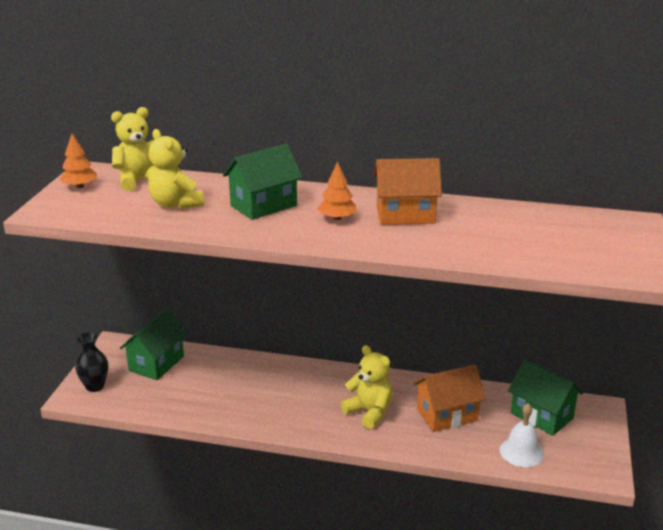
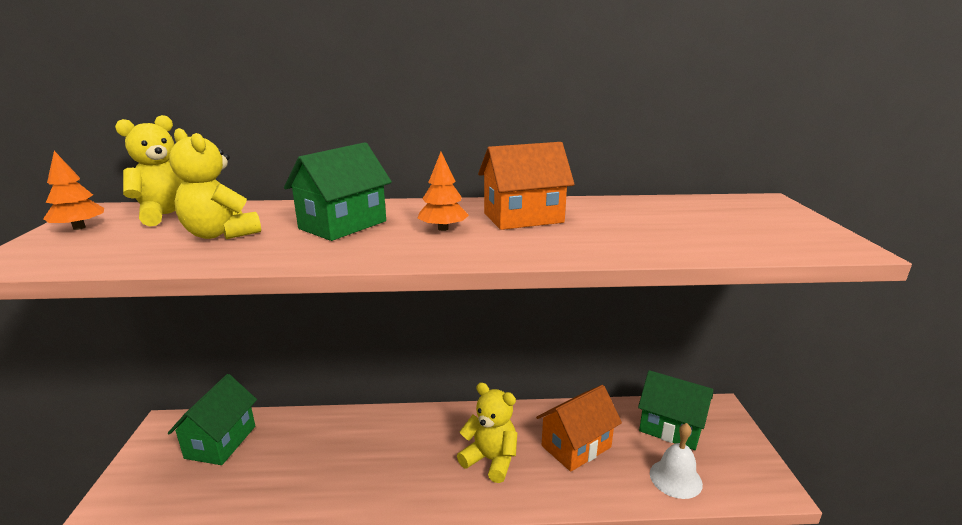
camera: 15 degrees left, 5 degrees down
black vase [75,332,108,392] -> none

